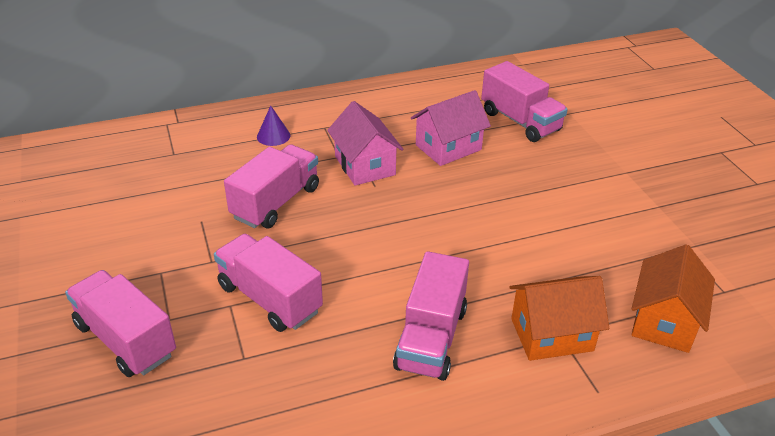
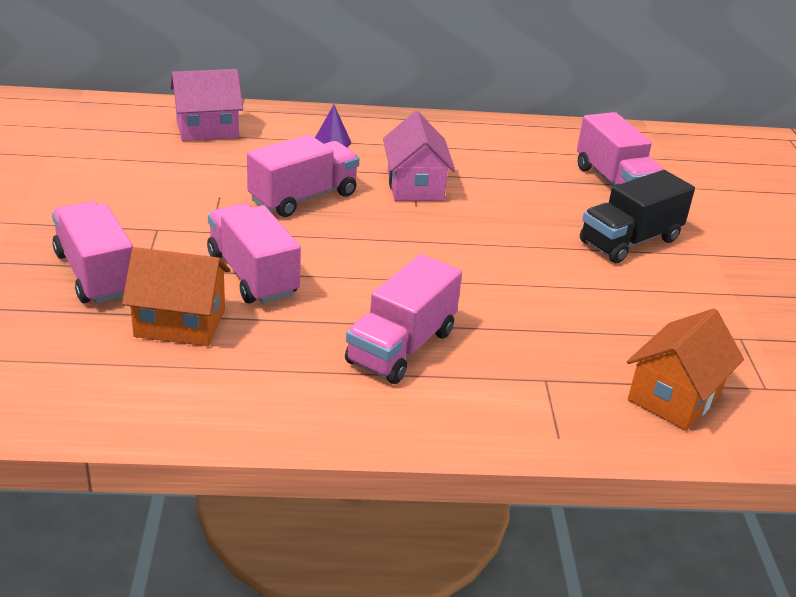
camera: 15 degrees right, 5 degrees down
pink house [411,90,491,166] -> pink house moved to [170,69,243,141]
orange house [510,276,609,361] -> orange house moved to [122,247,231,346]
none -> black truck [580,170,695,263]

